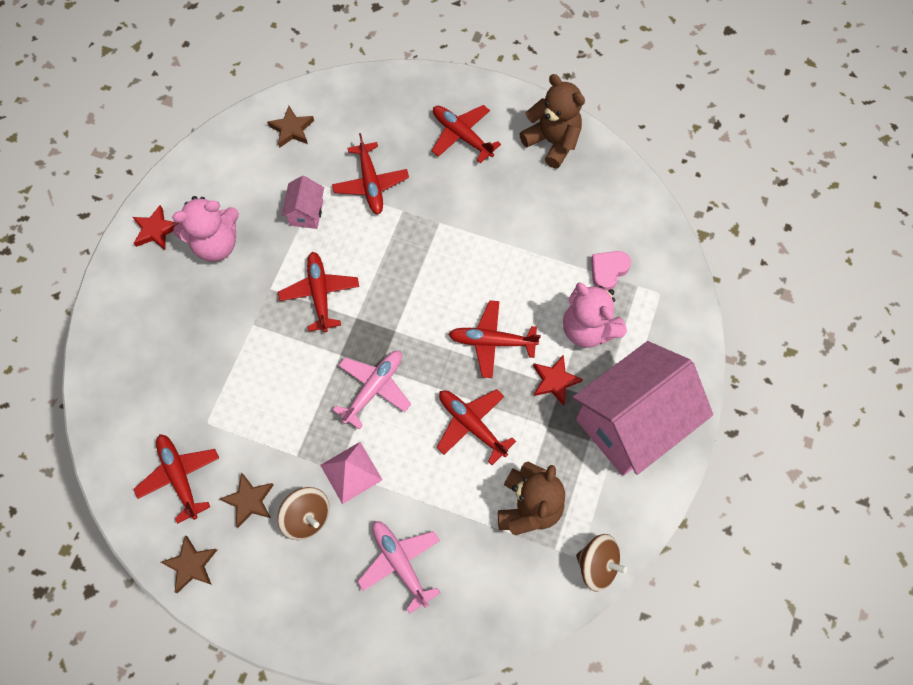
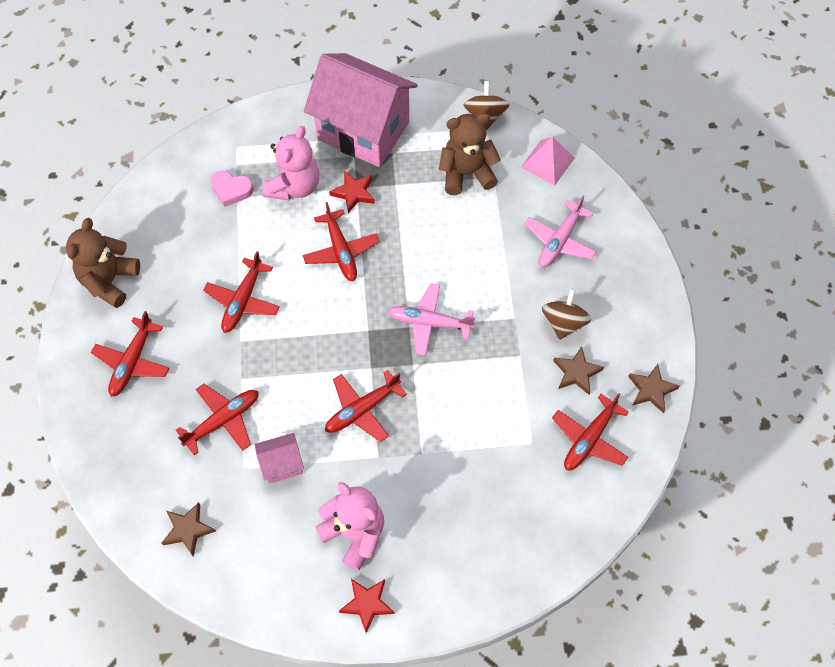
camera: 115 degrees left, 5 degrees down
pink pyramid [320,442,383,504] -> pink pyramid moved to [521,137,574,185]
red plane [437,389,516,465] -> red plane moved to [203,251,280,333]

